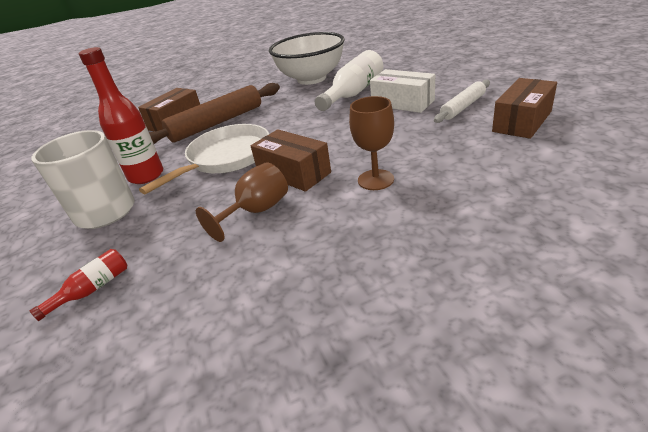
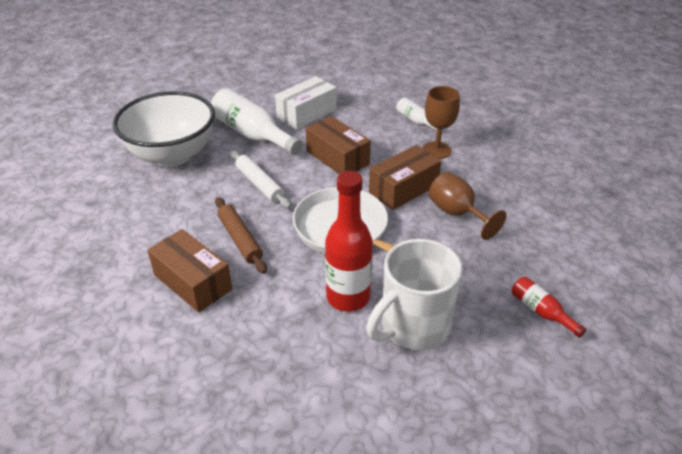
camera: 85 degrees left, 5 degrees up
brown rolling pin [149,83,280,144] -> brown rolling pin [215,197,267,274], size x0.59
white rolling pin [434,80,490,123] -> white rolling pin moved to [230,150,291,209]
brown box [492,78,557,139] -> brown box moved to [306,116,371,174]
none -> white bottle [396,97,437,132]

